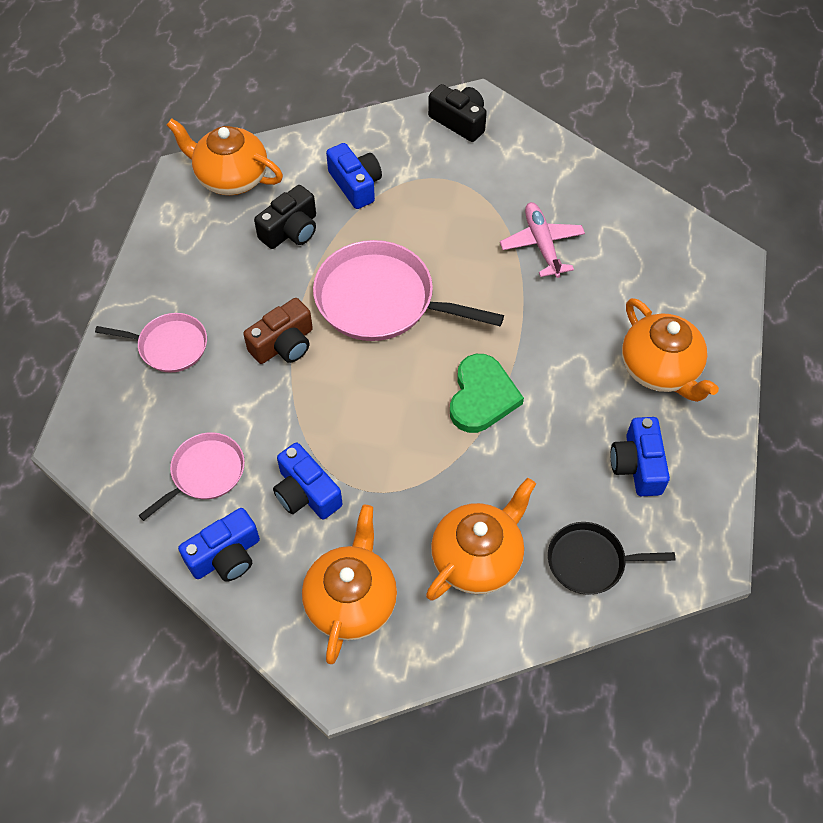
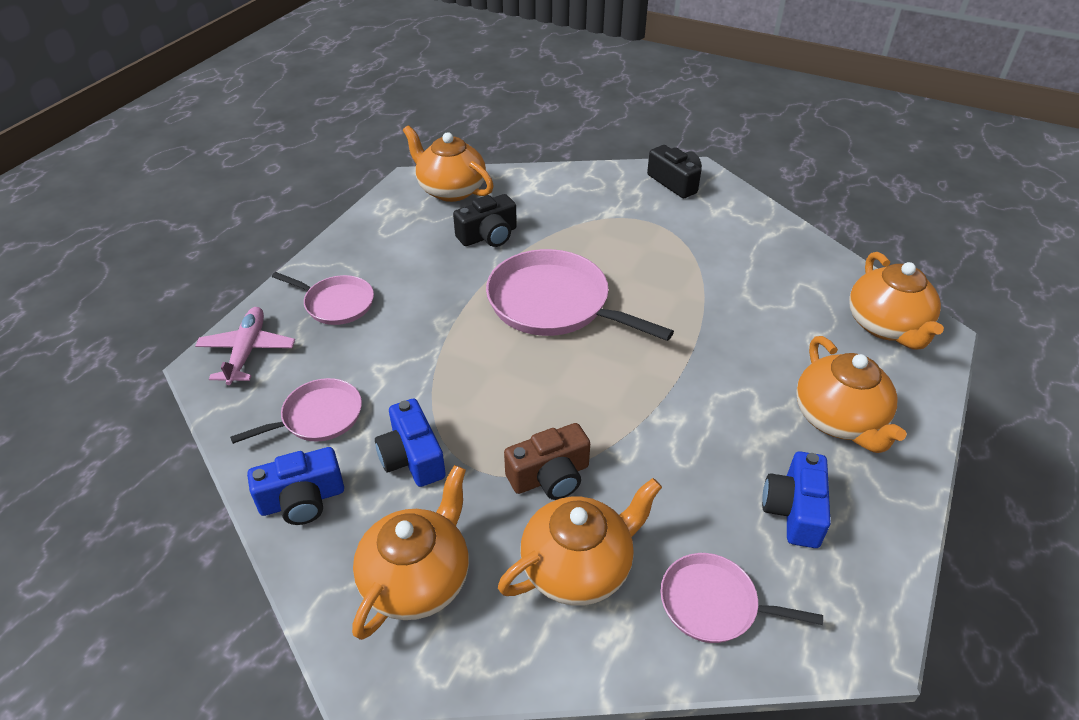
camera: 15 degrees right, 15 degrees down
brown camera [243,298,313,364] -> brown camera moved to [504,423,590,500]
blue camera [326,143,382,209] -> none
green heart [450,354,524,433] -> none
pink plane [500,202,585,278] -> pink plane moved to [195,307,295,385]
black pan [548,522,675,595] -> pink pan [660,553,823,643]
none -> orange teapot [849,252,944,349]

